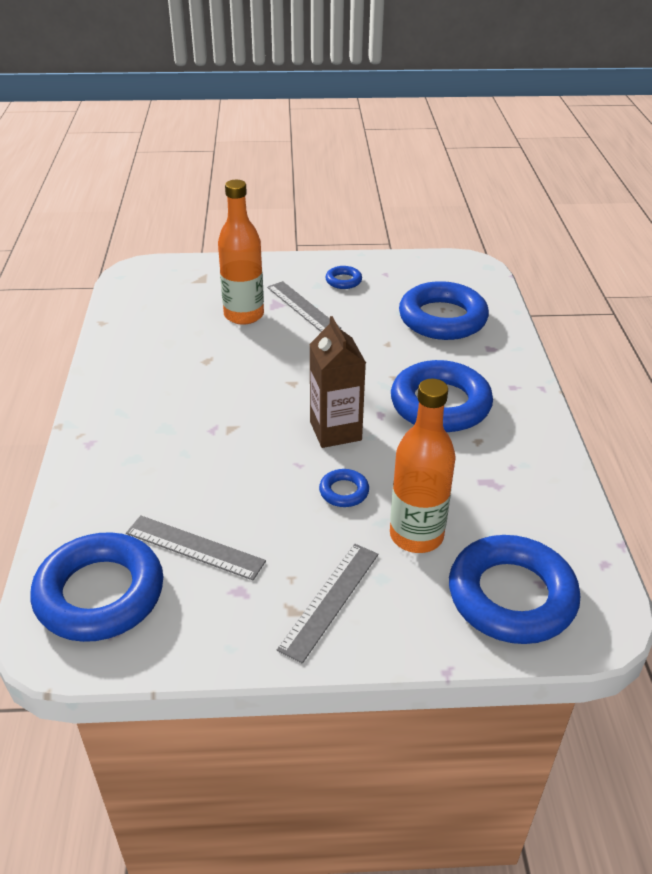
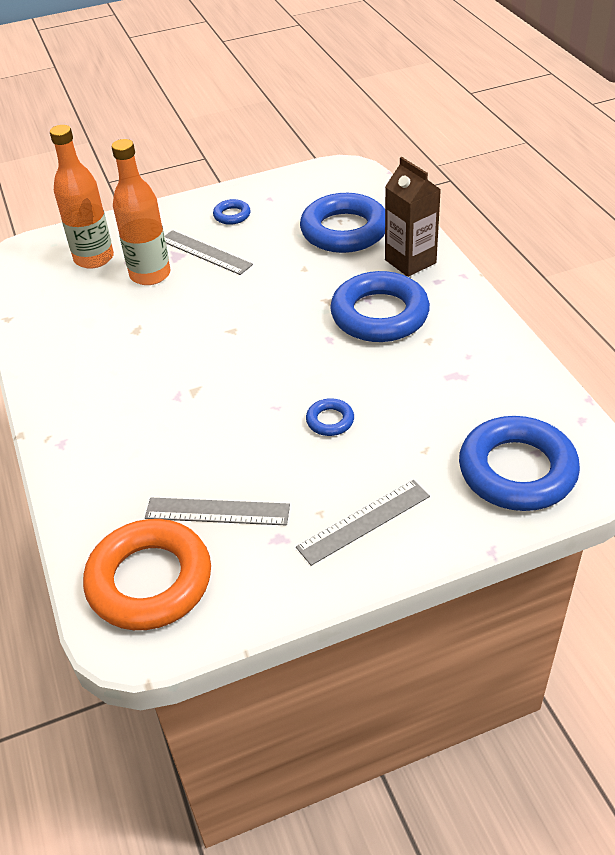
camera: 15 degrees left, 5 degrees up
blue ring [31,532,163,642] -> orange ring [83,519,211,630]
grey ruler [277,544,378,664] -> grey ruler turned 45 degrees clockwise [296,480,430,566]
brown carton [309,316,366,448] -> brown carton moved to [385,157,441,277]
orange bottle [390,379,456,553] -> orange bottle moved to [50,125,114,269]

